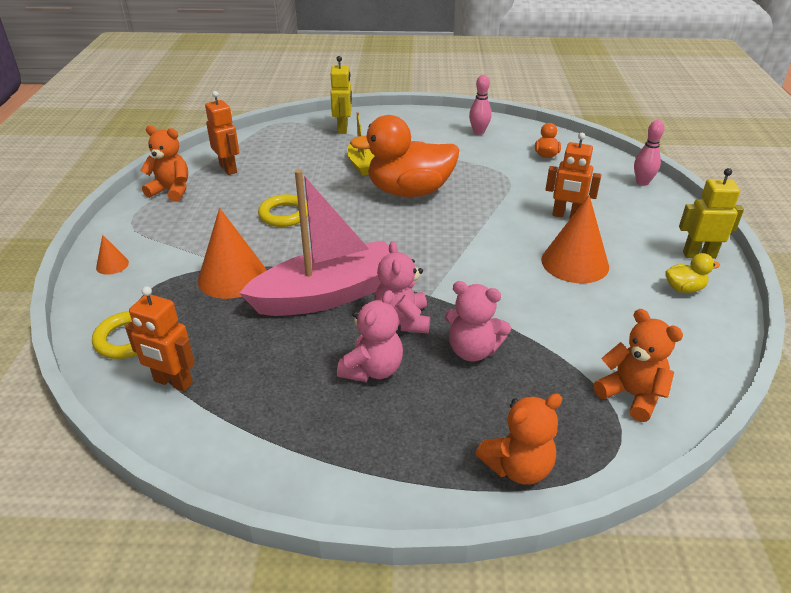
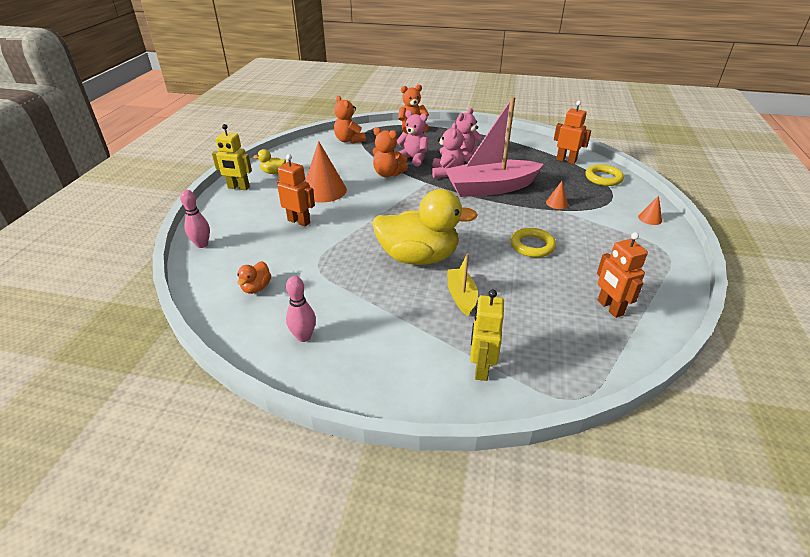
camera: 170 degrees left, 0 degrees up
orange teddy bear [140,125,188,202] -> orange teddy bear moved to [373,127,408,177]
orange cone [198,208,267,299] -> orange cone [546,181,568,209], size x0.47
orange duck [350,115,459,197] -> yellow duck [372,189,478,265]

